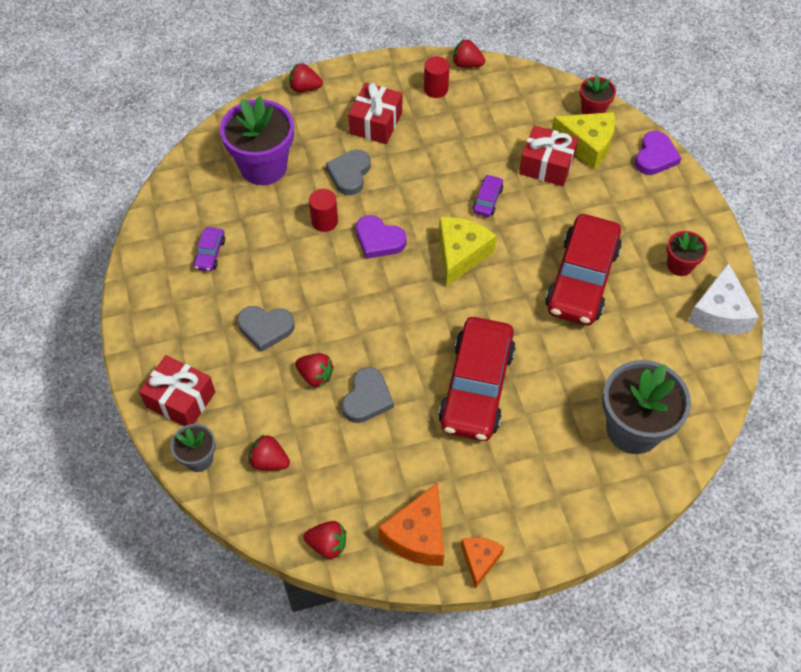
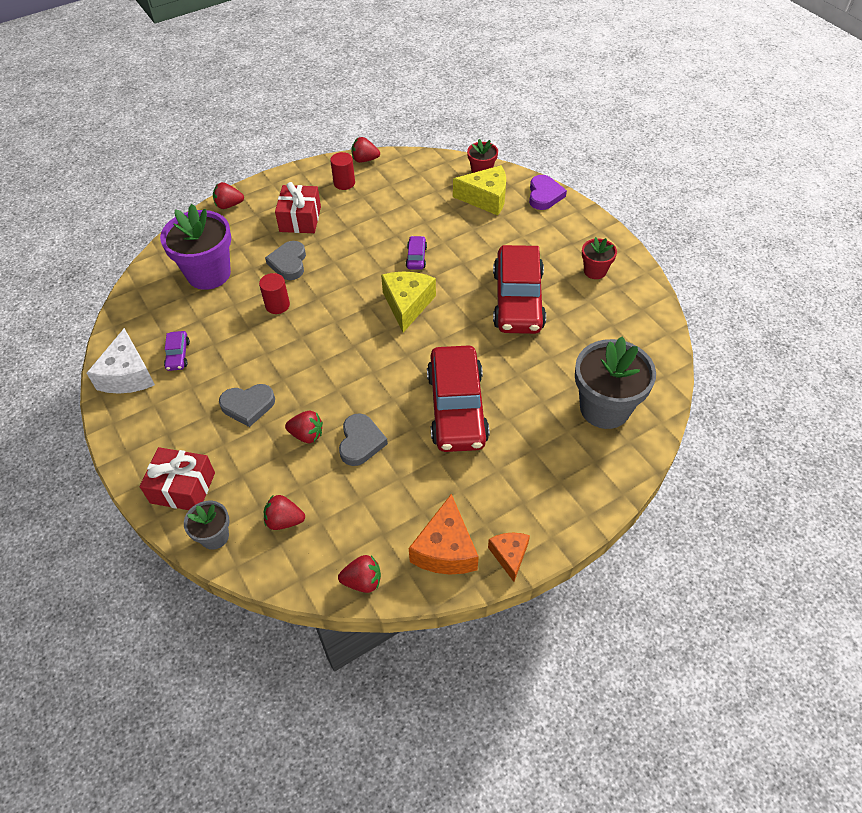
camera: 15 degrees left, 5 degrees down
purple heart [356,215,406,259] -> none
red gift [519,125,578,186] -> none
white cheese [688,263,759,335] -> white cheese moved to [87,328,155,394]

